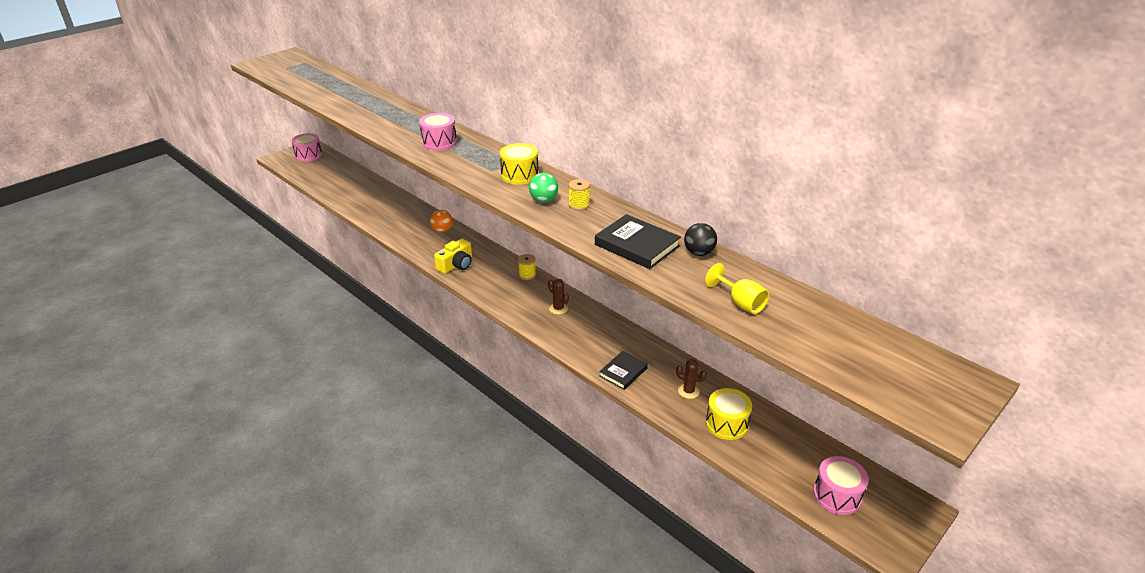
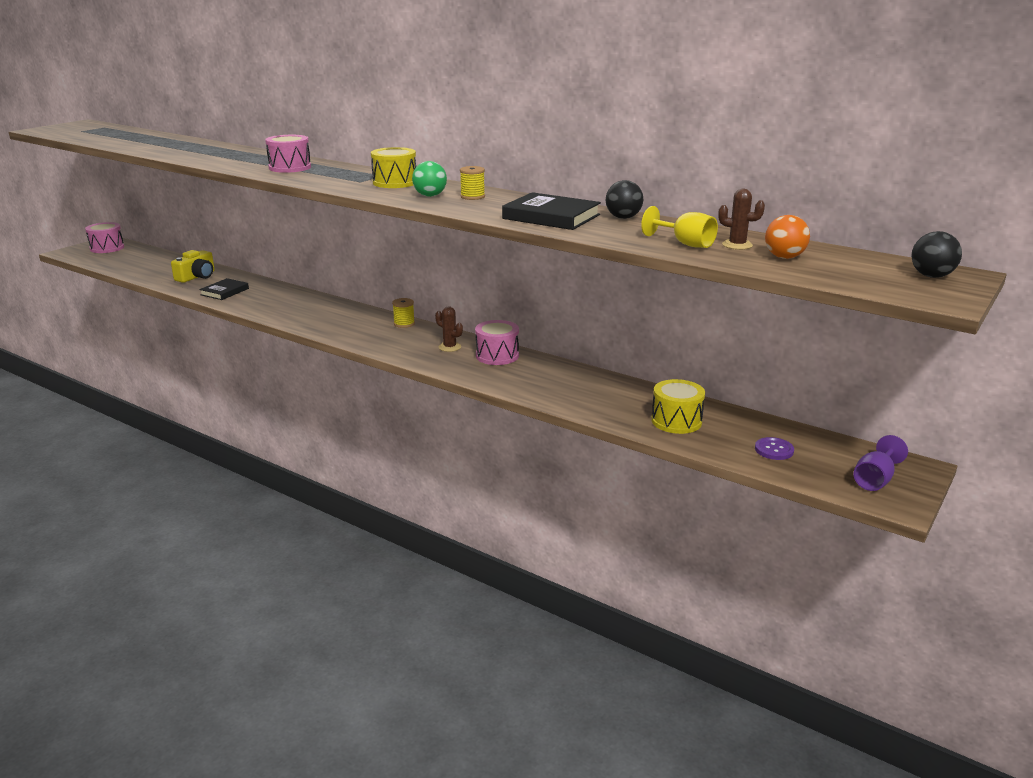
camera: 10 degrees left, 10 degrees down
orange ball [430,210,453,232] -> orange ball moved to [765,215,810,259]
yellow camera [434,238,472,274] -> yellow camera moved to [171,250,215,283]
black book [599,351,648,390] -> black book moved to [199,278,249,300]
brown cactus [676,359,707,399] -> brown cactus moved to [718,189,765,250]
pink drum [813,456,869,515] -> pink drum moved to [475,320,519,365]
none -> purple button [755,437,794,460]
none -> purple goblet [853,435,908,491]
none -> black ball [912,231,962,278]

